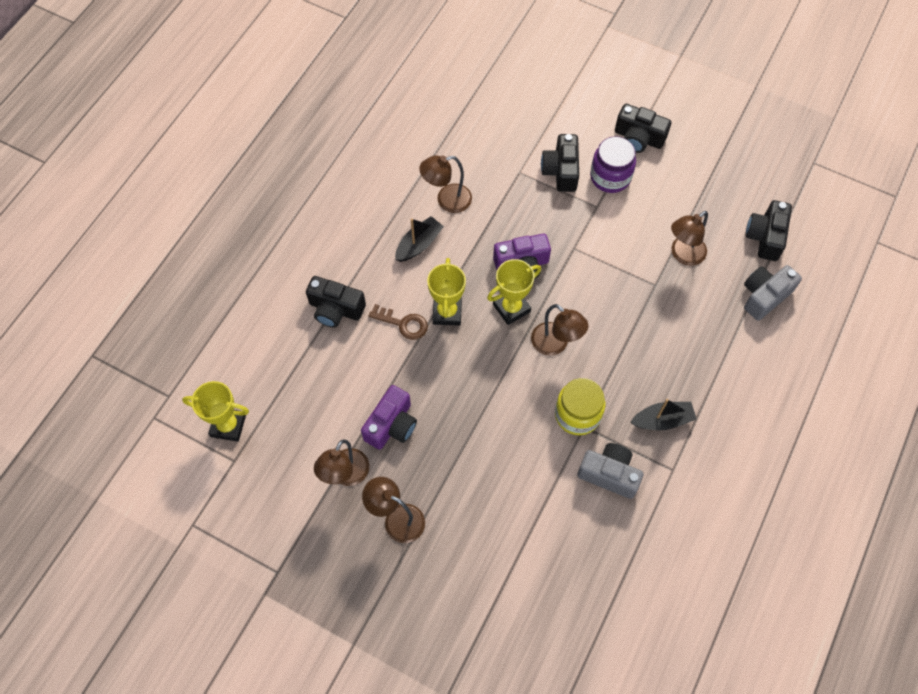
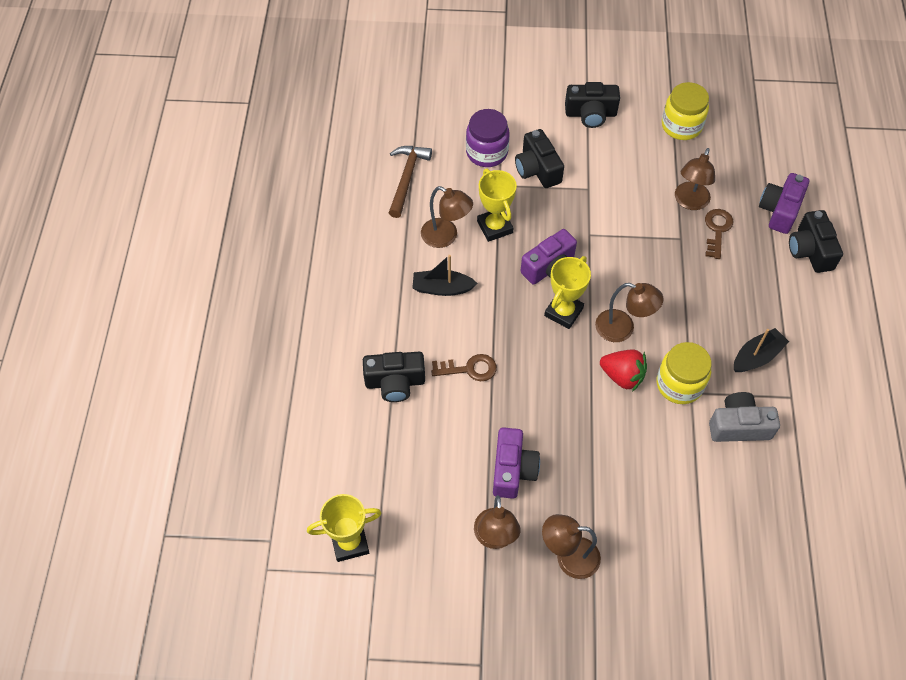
camera: 25 degrees left, 5 degrees down
black boat [395,216,444,262] -> black boat turned 105 degrees counterclockwise [412,255,477,296]
brown lamp [419,155,472,213] -> brown lamp turned 105 degrees counterclockwise [421,186,473,248]
yellow trophy [427,258,466,326] -> yellow trophy moved to [477,169,517,242]
purple jar [590,136,636,193] -> purple jar moved to [466,109,510,167]
grey camera [744,265,802,321] -> purple camera [759,173,809,234]
black camera [745,200,792,261] -> black camera moved to [789,210,843,273]
none -> brown hammer [389,146,432,218]
none -> red strawberry [600,350,647,392]
none -> yellow jar [662,82,709,140]
none -> brown key [705,209,733,259]

